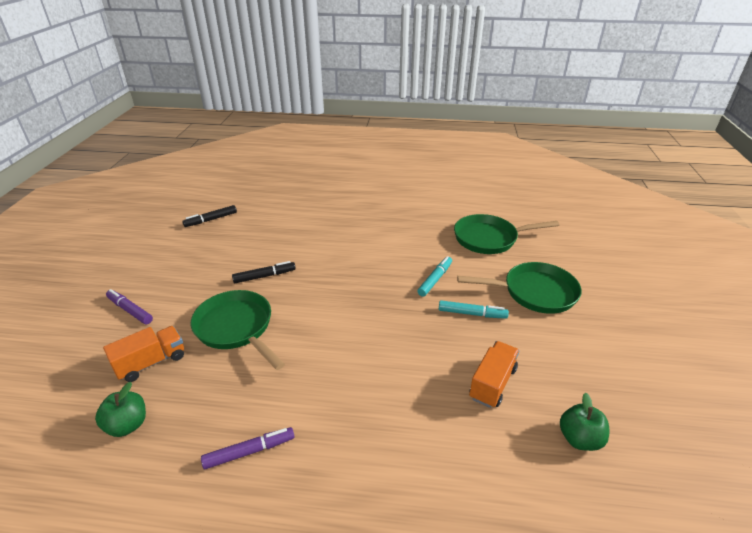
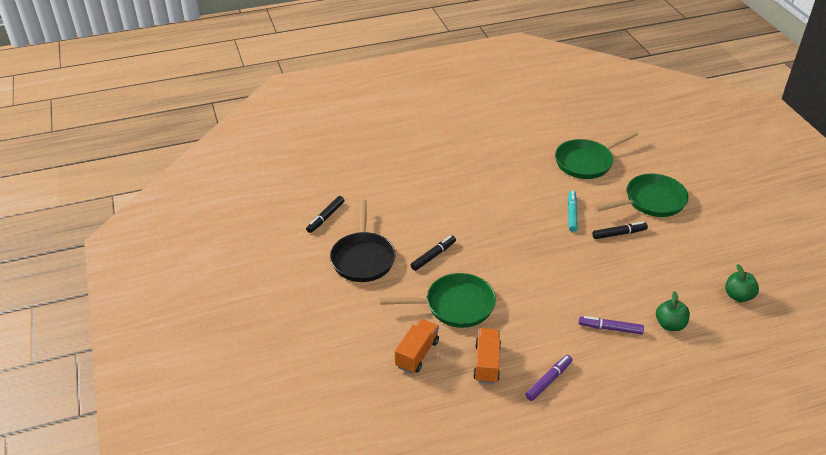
camera: 25 degrees left, 5 degrees up
green apple [95,382,146,437] -> green apple moved to [656,291,690,331]
purple marker [106,289,153,324] -> purple marker moved to [579,316,644,334]
green pan [191,290,285,370] -> green pan turned 150 degrees clockwise [380,273,496,328]
turquoise marker [439,300,509,319] -> black marker [592,222,648,239]
orange truck [469,341,519,408] -> orange truck moved to [473,328,501,384]
none -> black pan [330,200,396,282]

